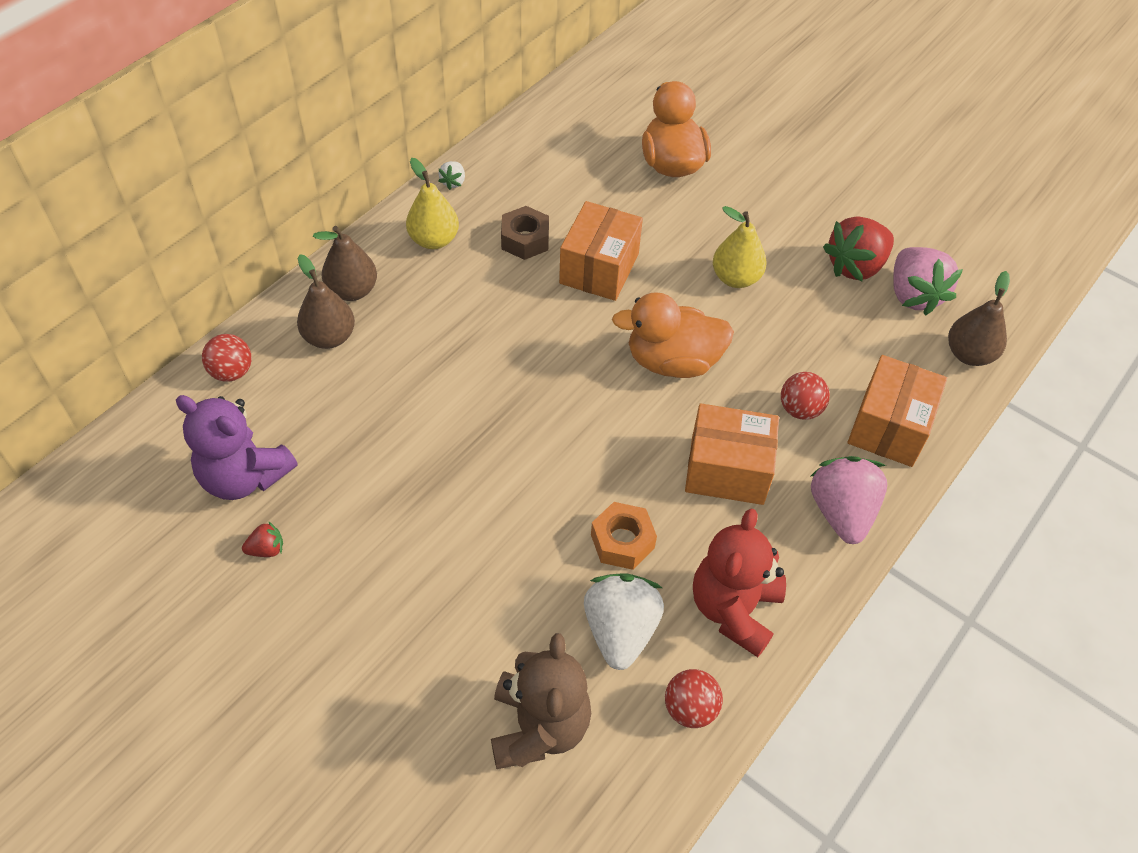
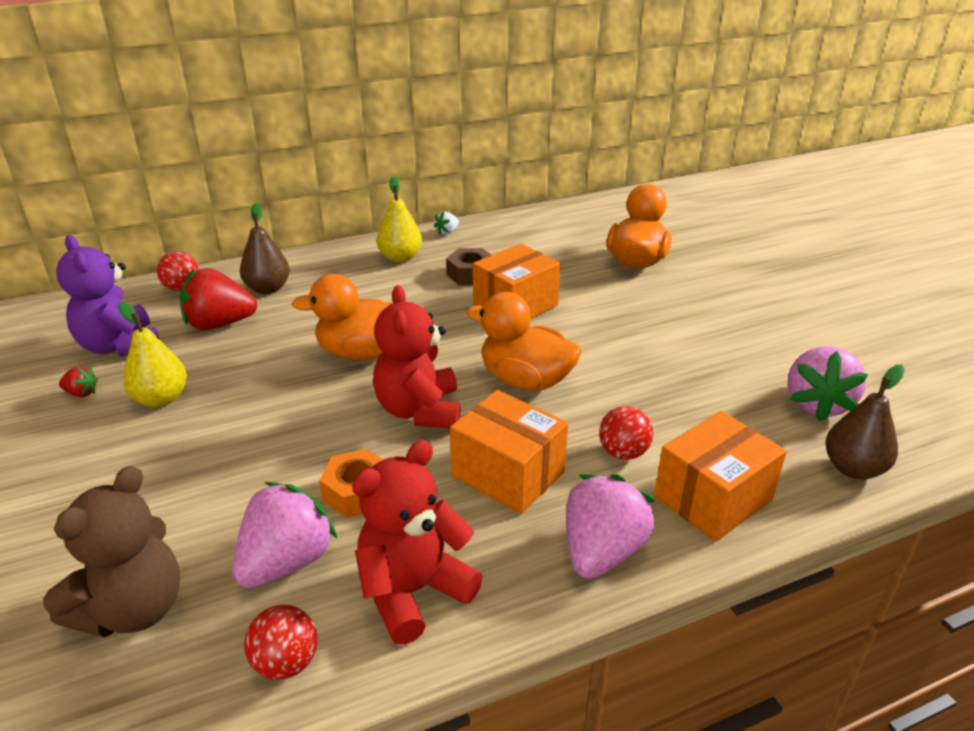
camera: 30 degrees right, 20 degrees down
brown pear [313,226,377,301] -> none
white strawberry [584,573,664,670] -> pink strawberry [232,482,337,588]
yellow pear [713,206,767,288] -> yellow pear moved to [118,303,187,407]
red strawberry [823,216,894,282] -> red strawberry moved to [180,268,257,330]
none -> orange duck [291,274,393,360]
none -> red teddy bear [373,285,461,428]

